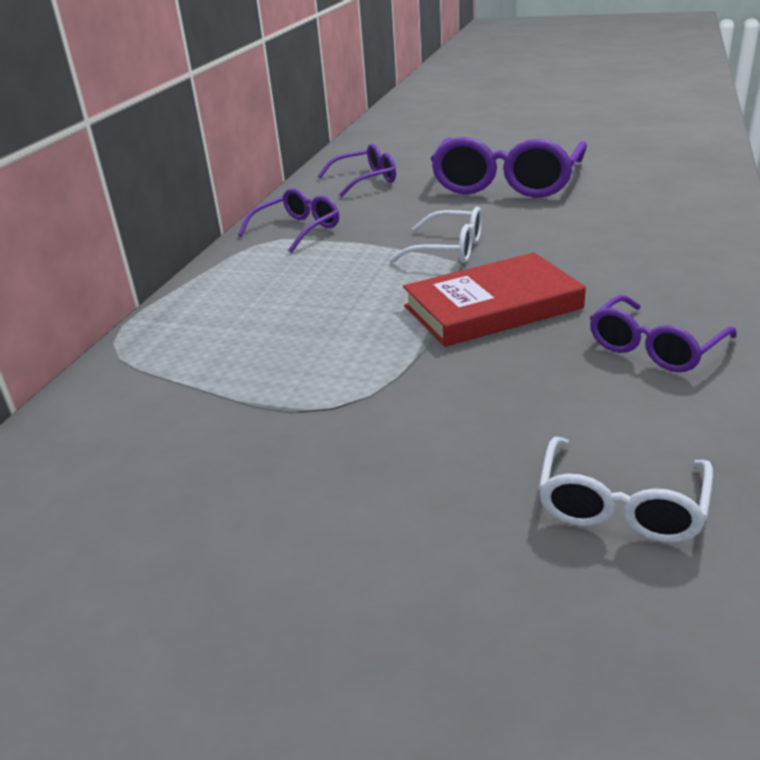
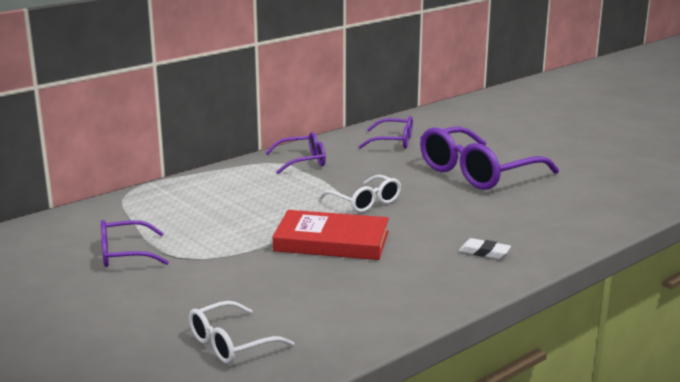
camera: 30 degrees right, 10 degrees down
purple glasses [590,295,737,372] -> purple glasses moved to [101,220,169,267]
none -> white eraser [459,238,511,259]

